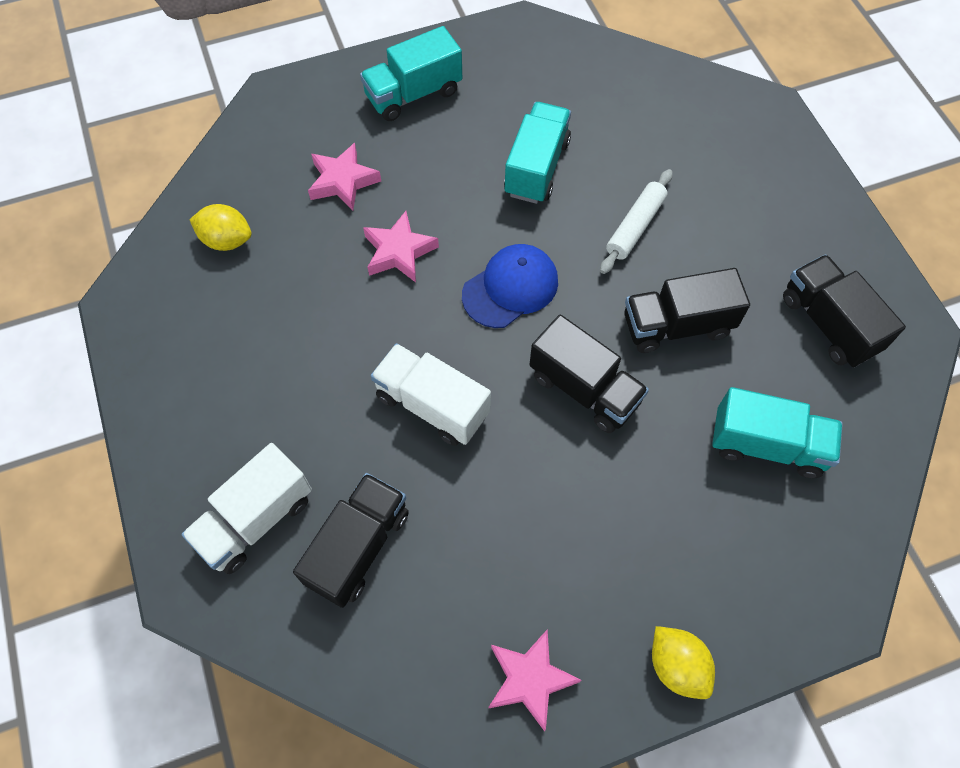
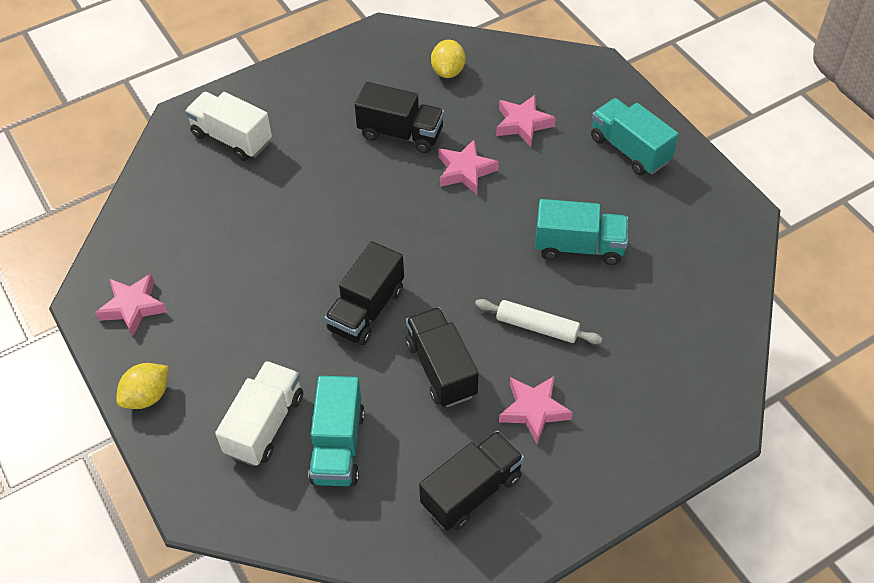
camera: 80 degrees right, 10 degrees down
black truck [293,473,409,608] -> black truck moved to [355,82,444,153]
white truck [371,343,491,446] -> white truck moved to [215,361,303,466]
blue cap [462,244,558,328] -> none
none -> pink star [499,376,573,444]

